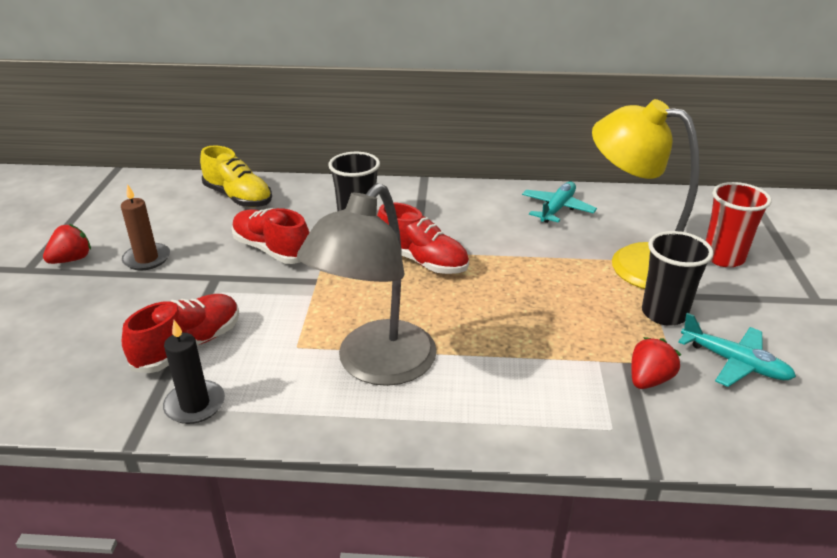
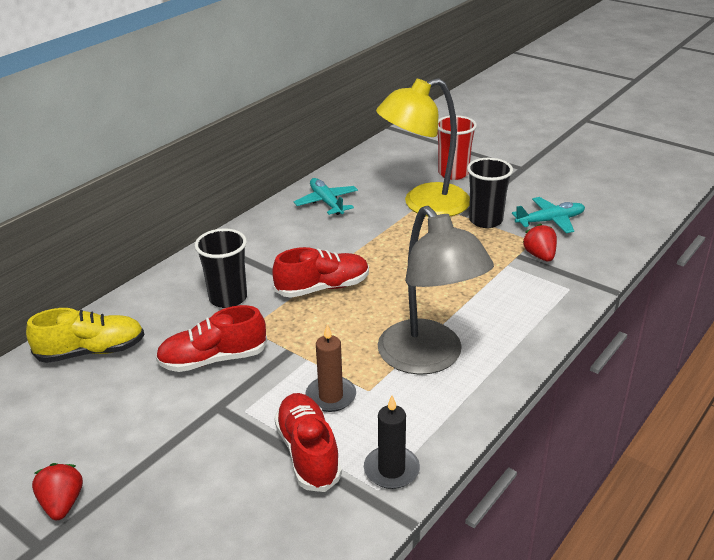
camera: 55 degrees left, 0 degrees up
brown candle [121,184,170,270] -> brown candle moved to [306,324,356,412]

